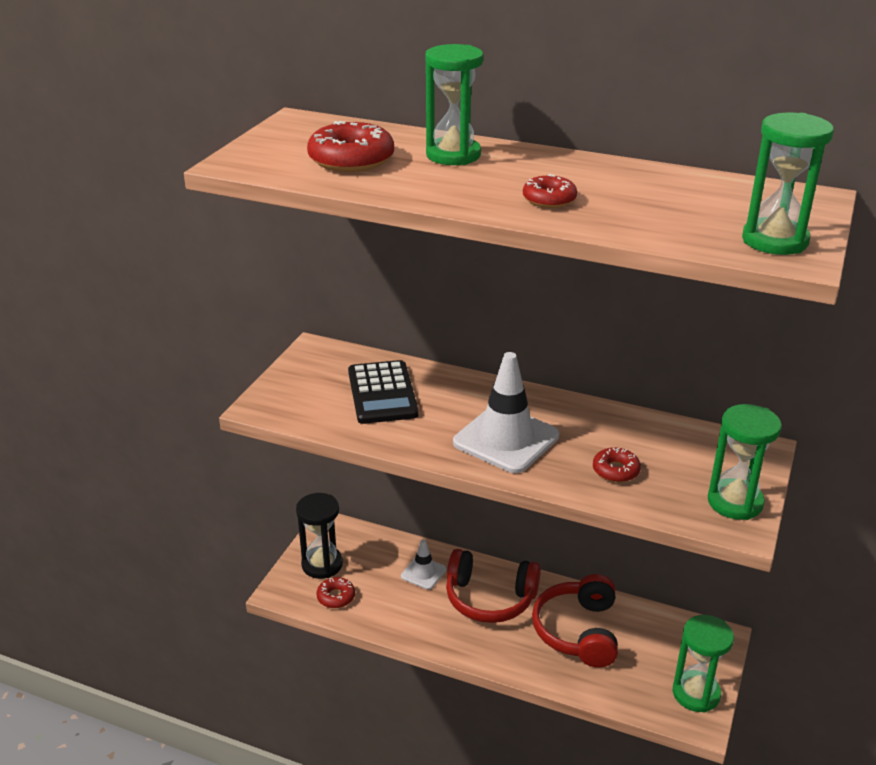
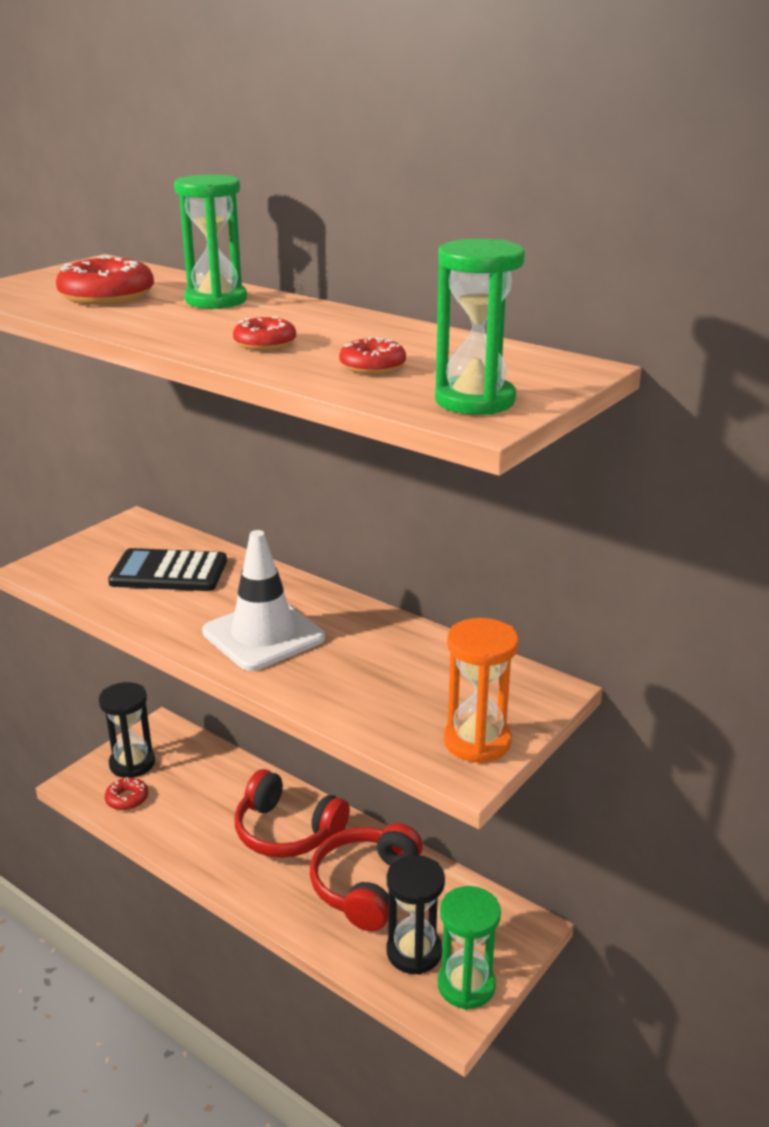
camera: 15 degrees right, 5 degrees down
black calculator [348,360,419,424] -> black calculator turned 90 degrees clockwise [108,548,227,591]
white traffic cone [401,539,446,590] -> none
red donut [593,447,641,482] -> red donut moved to [339,337,406,374]
green hourglass [708,404,782,520] -> orange hourglass [444,618,519,764]
none -> black hourglass [387,855,445,975]

